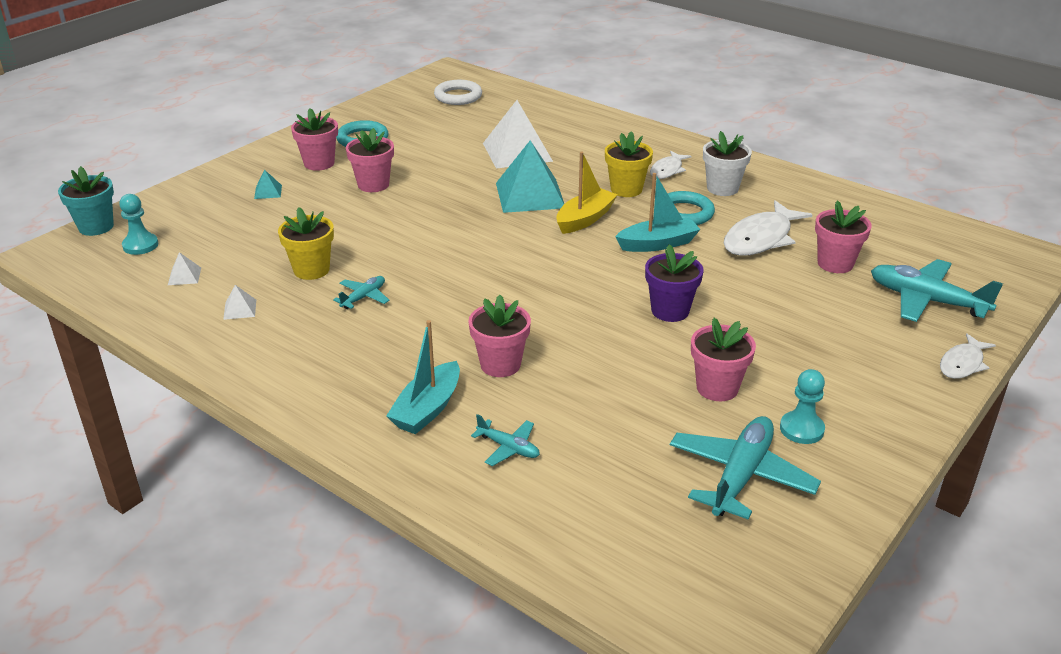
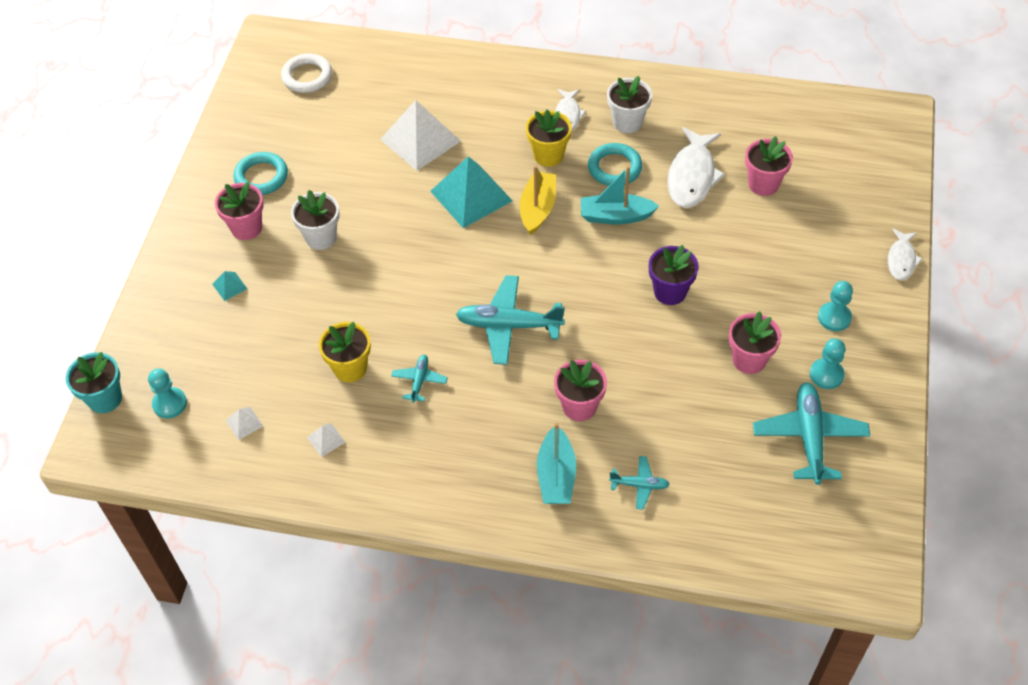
camera: 25 degrees left, 20 degrees up
pink flower pot [346,128,394,192] -> white flower pot [291,190,339,250]
turquoise boat [615,173,700,252] -> turquoise boat turned 135 degrees counterclockwise [581,166,659,224]
turquoise plane [871,259,1003,322] -> turquoise plane moved to [456,275,565,365]
none -> turquoise pawn [818,281,853,331]

